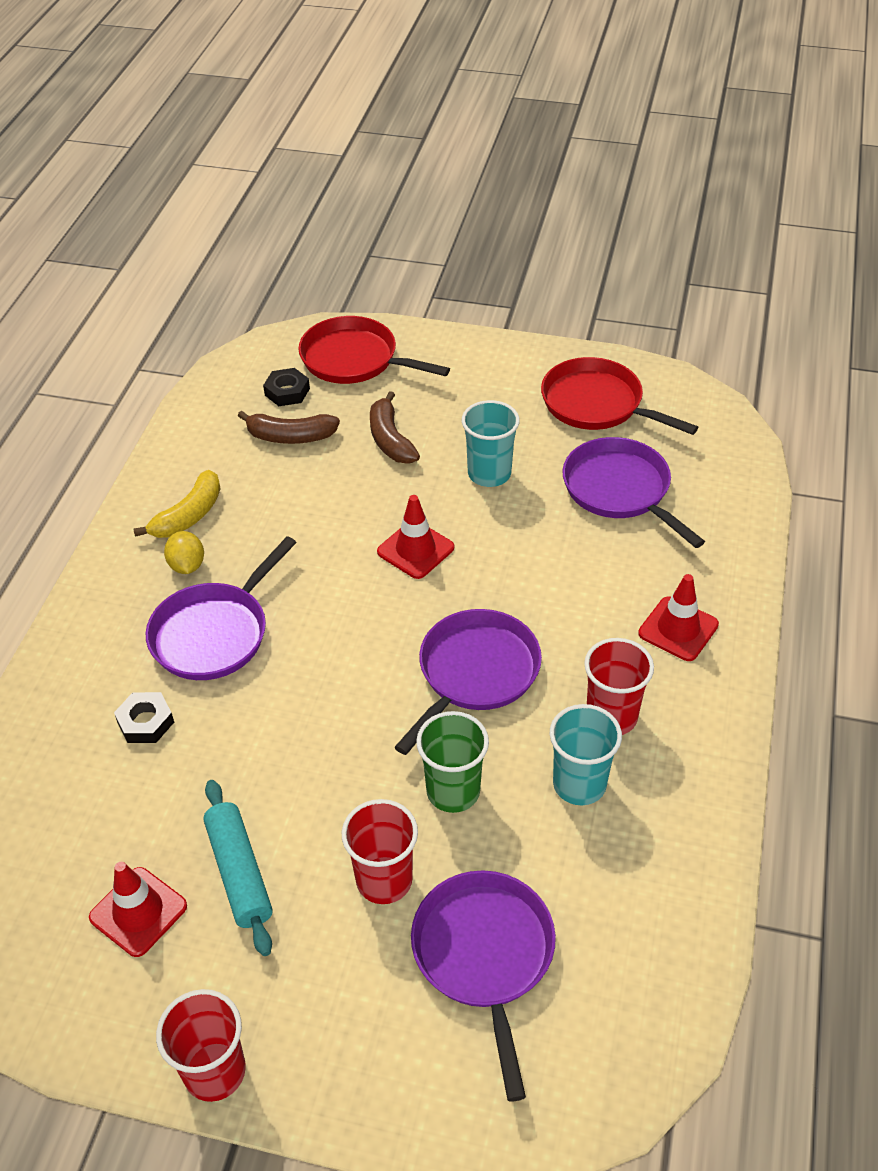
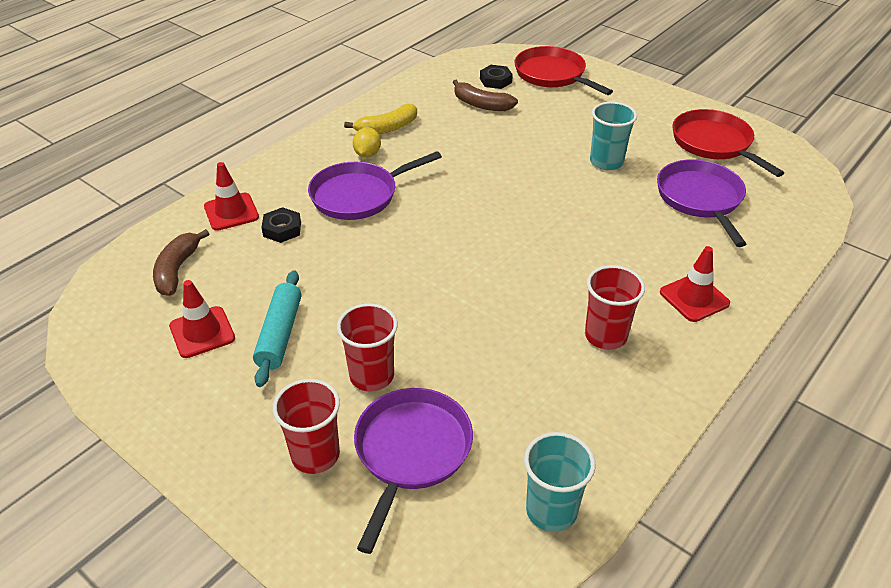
camera: 25 degrees right, 5 degrees down
red cup [156,989,246,1102] -> red cup moved to [273,379,340,474]
brown banana [370,391,420,463] -> brown banana moved to [153,229,209,296]
red traffic cone [377,495,454,579] -> red traffic cone moved to [204,162,259,231]
purple pan [394,609,542,755] -> none
green cup [416,711,489,813] -> none
turquoise cup [549,704,622,805] -> turquoise cup moved to [524,432,595,532]

